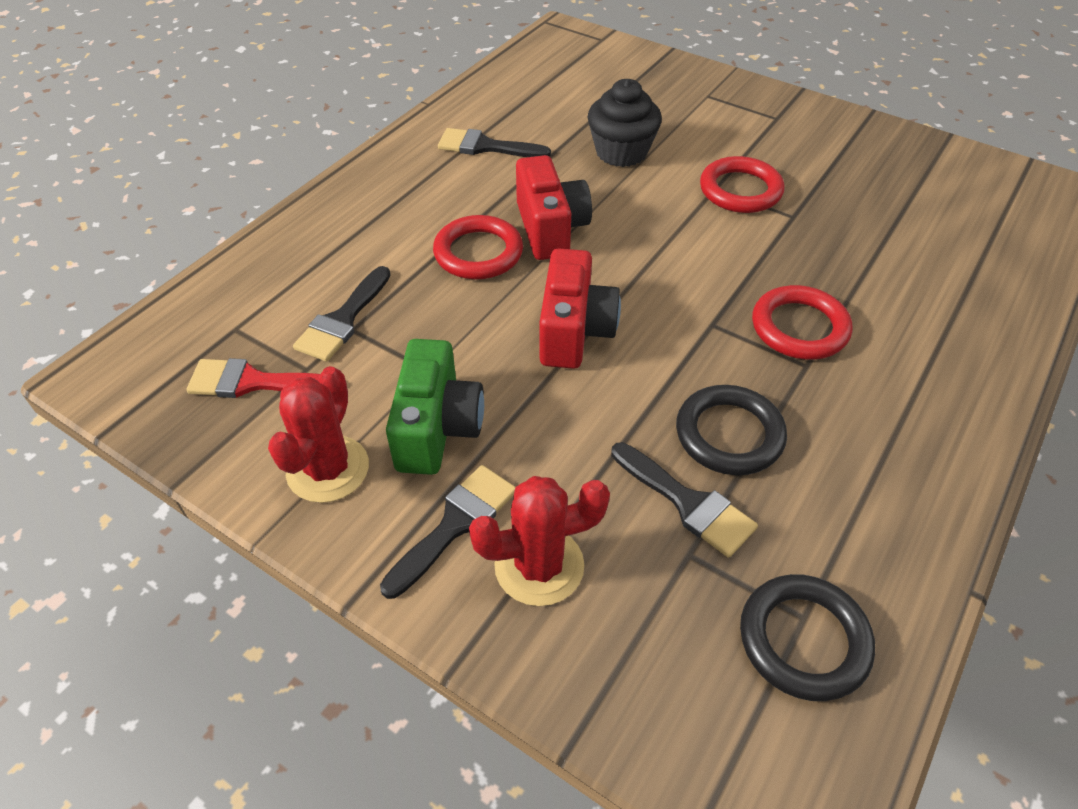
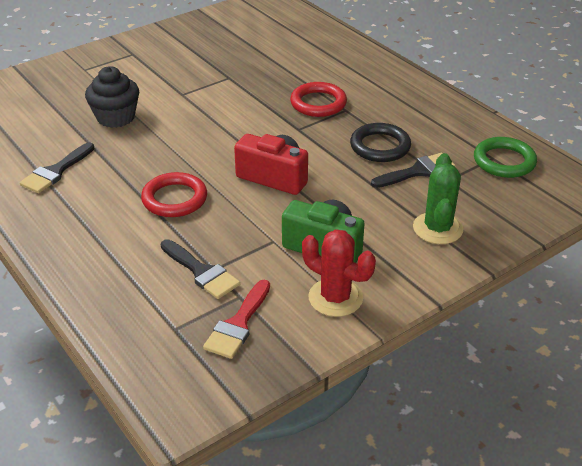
camera: 70 degrees left, 10 degrees down
black brush [380,465,515,599] -> none
red cactus [469,476,610,606] -> green cactus [413,153,463,244]
red camera [516,155,592,260] -> none
red ring [700,156,785,213] -> none
black ring [740,574,875,701] -> green ring [474,137,537,178]

